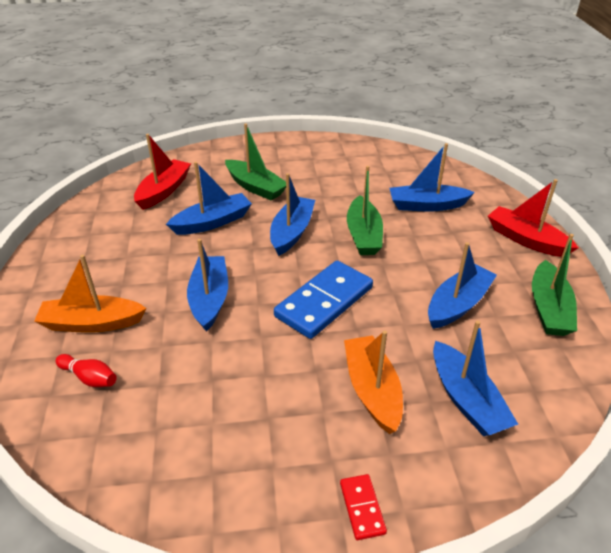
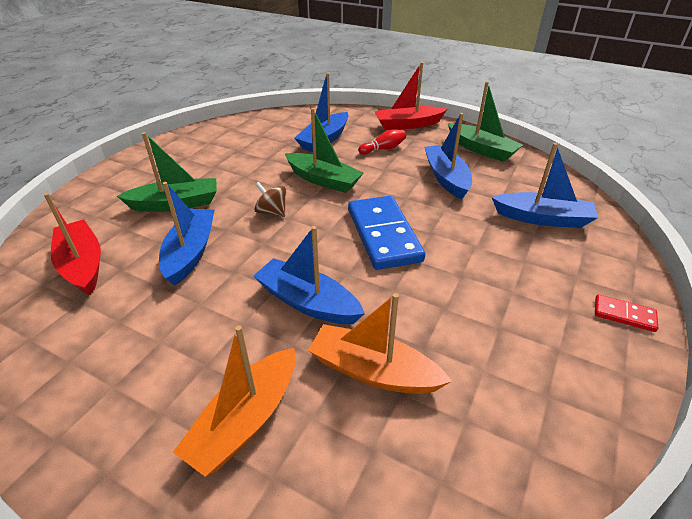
camera: 55 degrees left, 0 degrees up
red bowling pin [56,354,117,387] -> red bowling pin moved to [358,130,406,155]
blue boat [270,173,315,256] -> brown spinning top [254,182,286,217]
orange boat [344,330,403,434] -> orange boat moved to [308,293,452,394]

